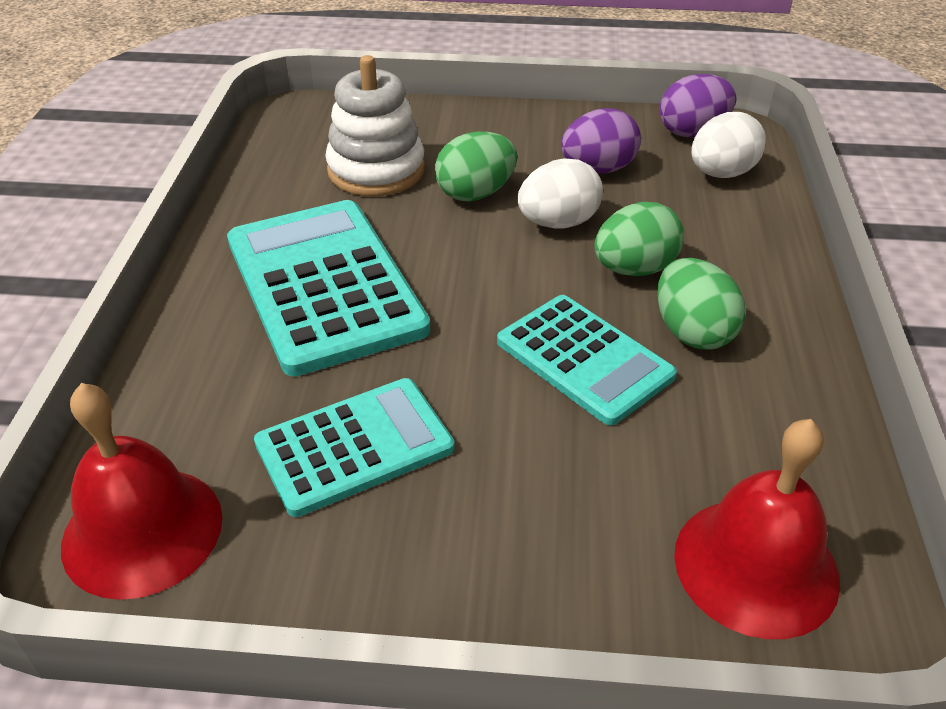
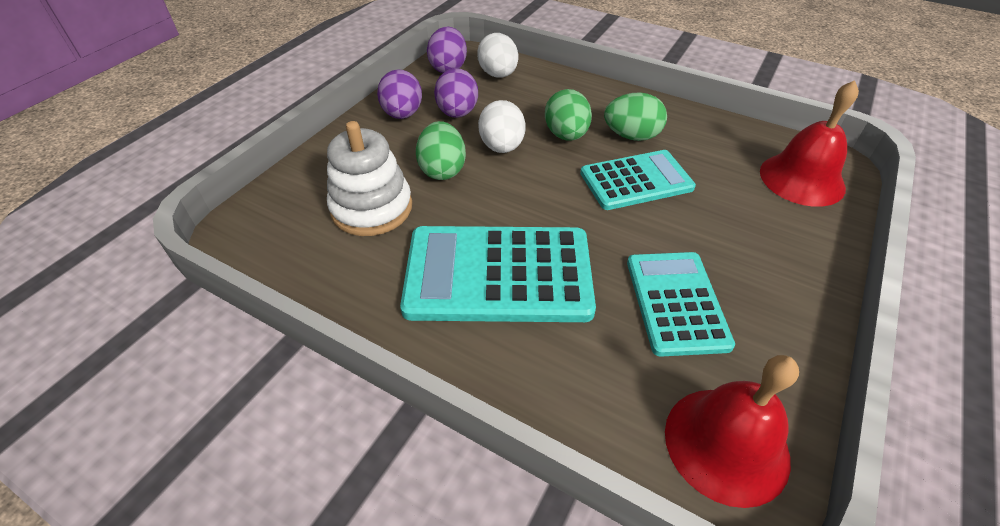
camera: 65 degrees left, 5 degrees up
none -> purple egg [377,69,422,119]

